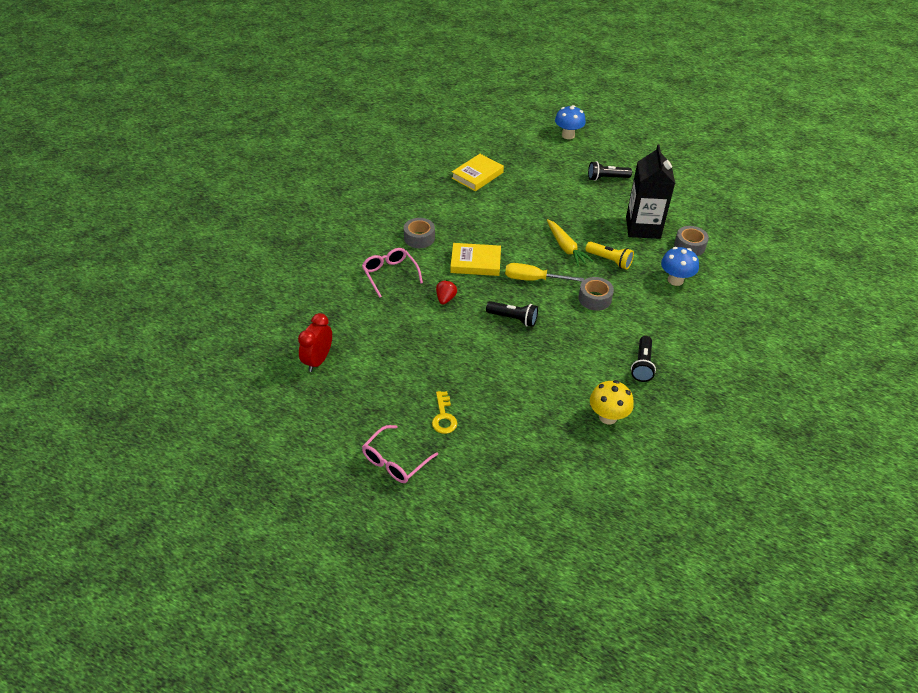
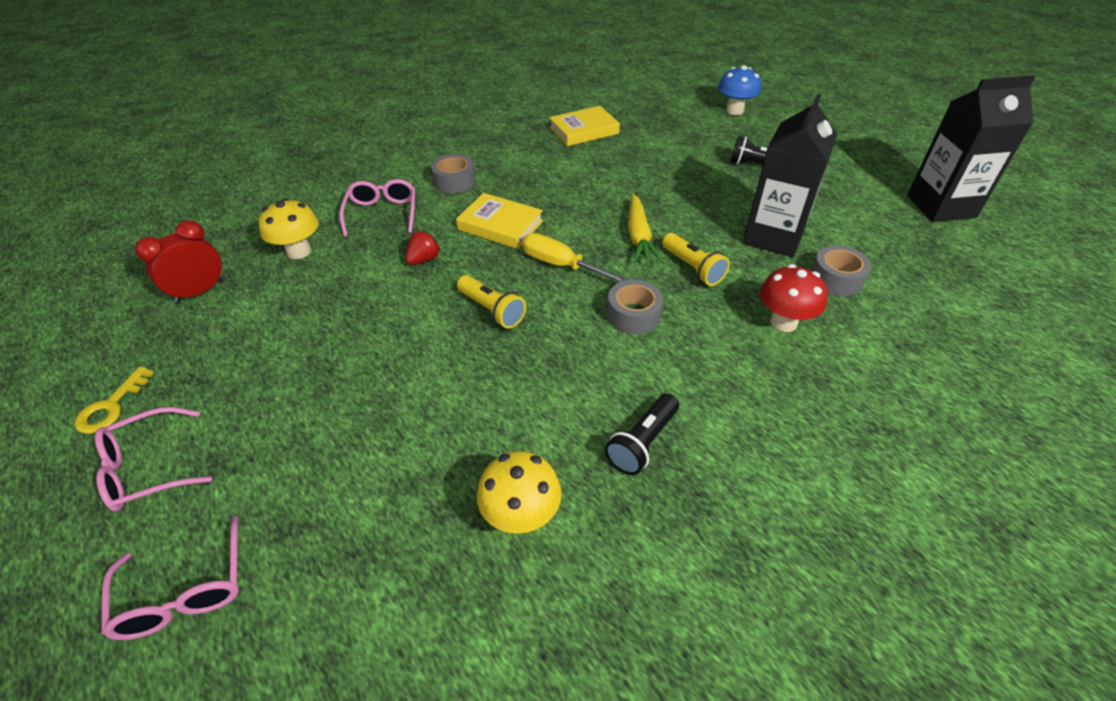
camera: 25 degrees right, 0 degrees up
yellow key [432,391,458,434] -> yellow key moved to [75,367,154,434]
black flashlight [486,301,538,327] -> yellow flashlight [457,275,526,329]
blue mushroom [661,247,699,286] -> red mushroom [760,264,828,332]
none -> pink glasses [101,516,239,640]
none -> yellow mushroom [258,198,318,259]
none -> black carton [907,75,1035,222]

